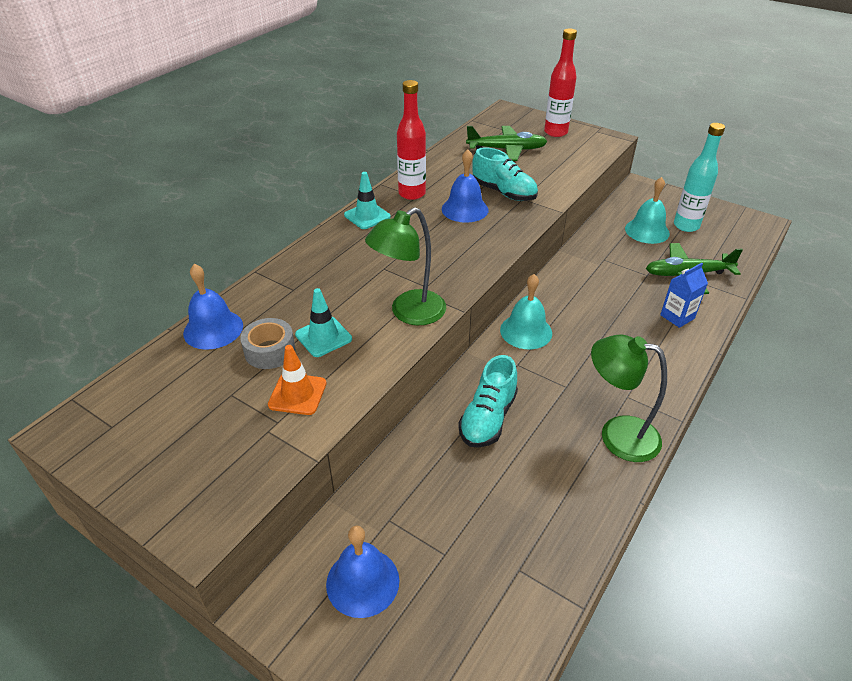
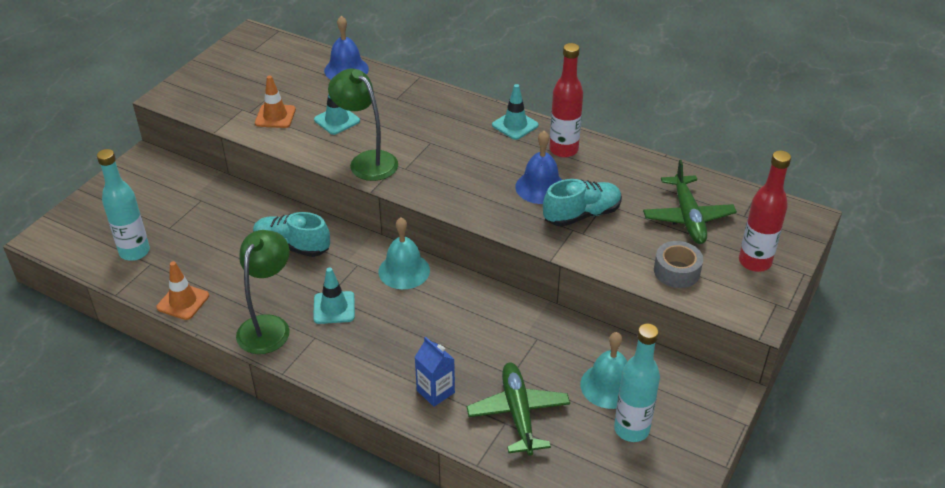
camera: 85 degrees right, 0 degrees up
grey tape [240,318,295,369] -> grey tape moved to [654,241,703,288]
blue bell [326,526,399,618] -> none
turquoise shoe [472,147,538,201] -> turquoise shoe turned 150 degrees counterclockwise [543,179,622,227]
none -> turquoise bottle [97,149,150,261]
none -> orange traffic cone [156,261,209,320]
none -> turquoise traffic cone [313,267,355,324]

